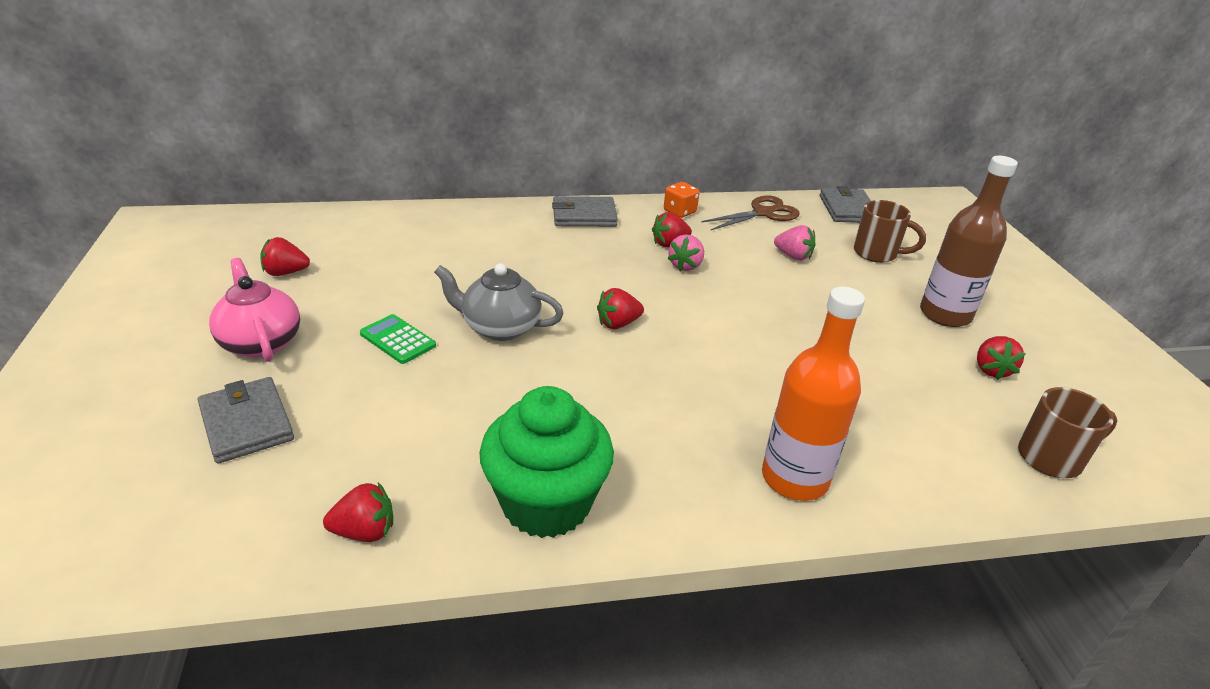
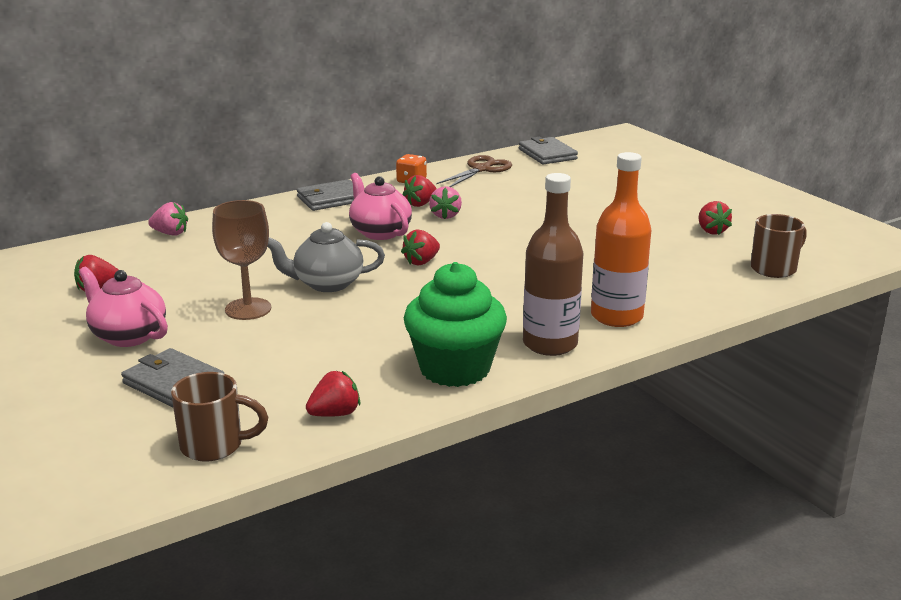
camera: 20 degrees left, 10 degrees down
green calculator [360,314,436,364] -> brown goblet [212,200,271,320]
pink strawberry [774,225,815,261] -> pink strawberry moved to [148,202,188,236]
brown mug [854,200,926,263] -> brown mug moved to [171,372,268,462]
brown bottle [920,156,1018,327] -> brown bottle moved to [523,173,583,356]
none -> pink teapot [349,173,412,240]

